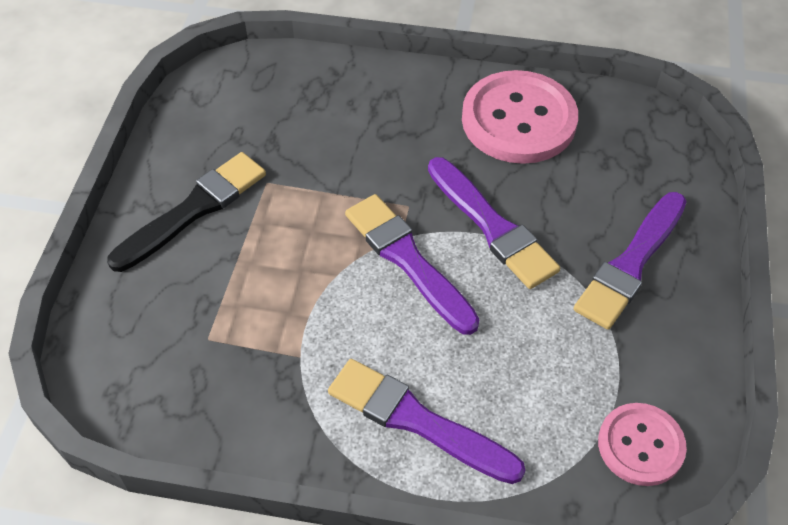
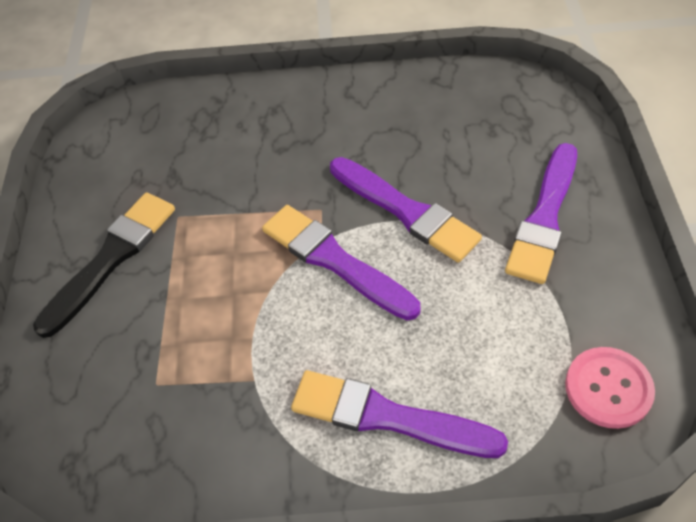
camera: 10 degrees left, 0 degrees up
pink button [462,70,578,164] -> none

